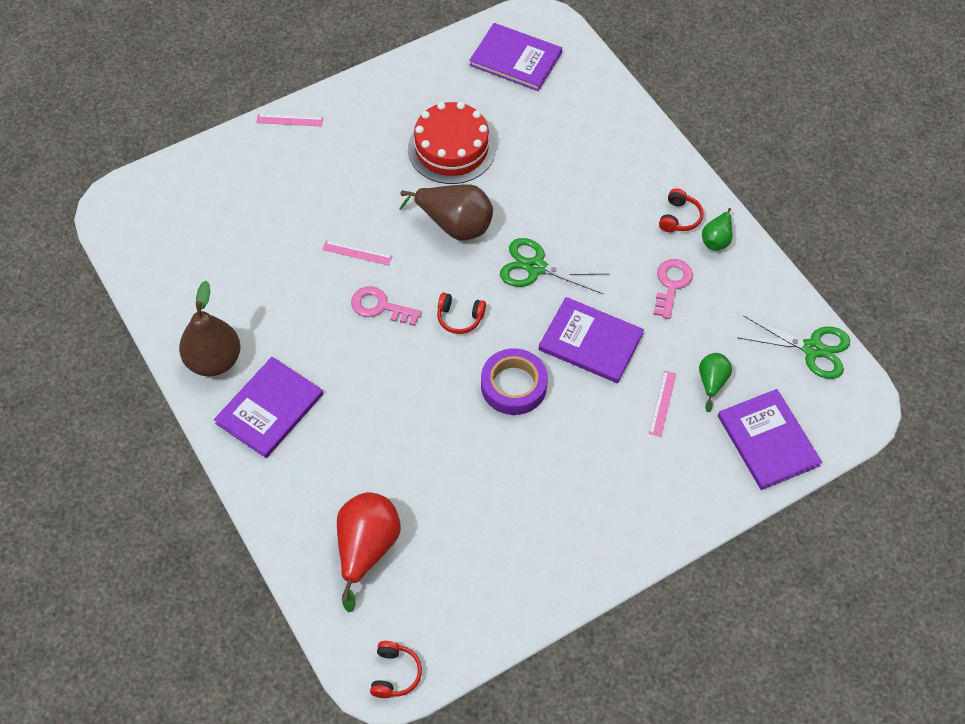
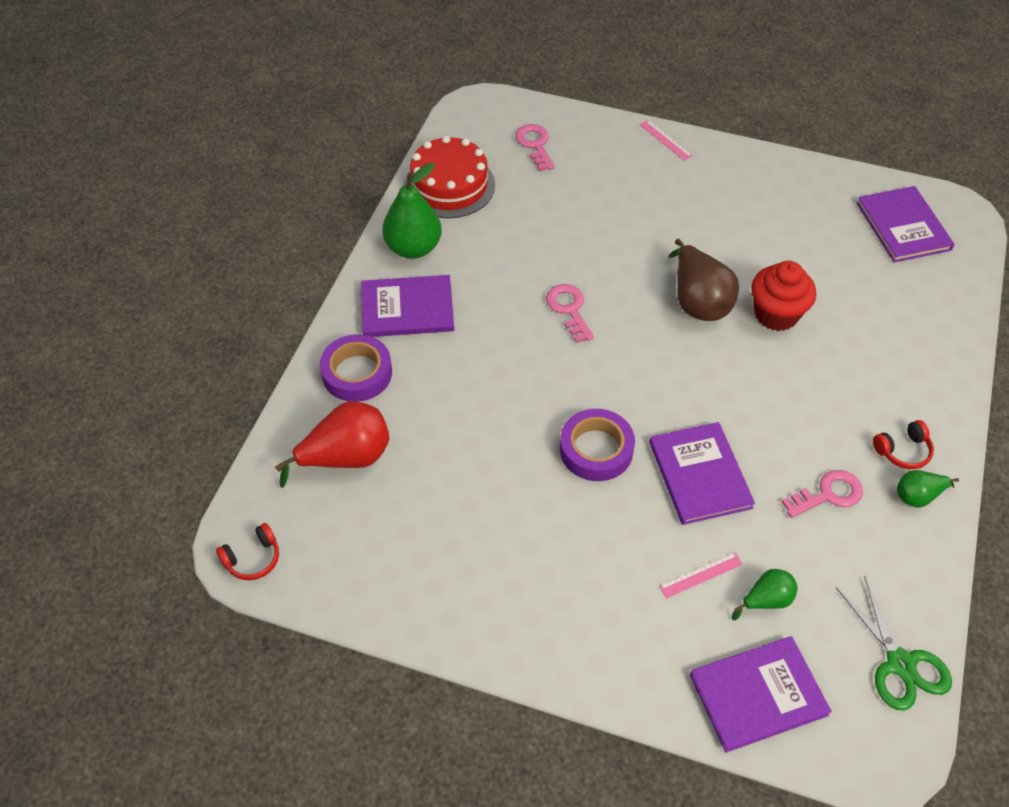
camera: 50 degrees right, 5 degrees down
brown pear [179,281,241,376] -> green pear [382,163,442,259]
pink ruler [322,240,392,265] -> none
red cake [408,102,496,184] -> red cake moved to [404,136,495,218]
red headphones [437,293,486,334] -> none
green scissors [500,238,609,294] -> none
purple book [718,389,822,490] -> purple book turned 45 degrees clockwise [690,636,832,753]
none -> purple tape [320,334,392,402]
none -> pink key [515,124,555,171]
none -> red cupcake [751,261,816,331]

